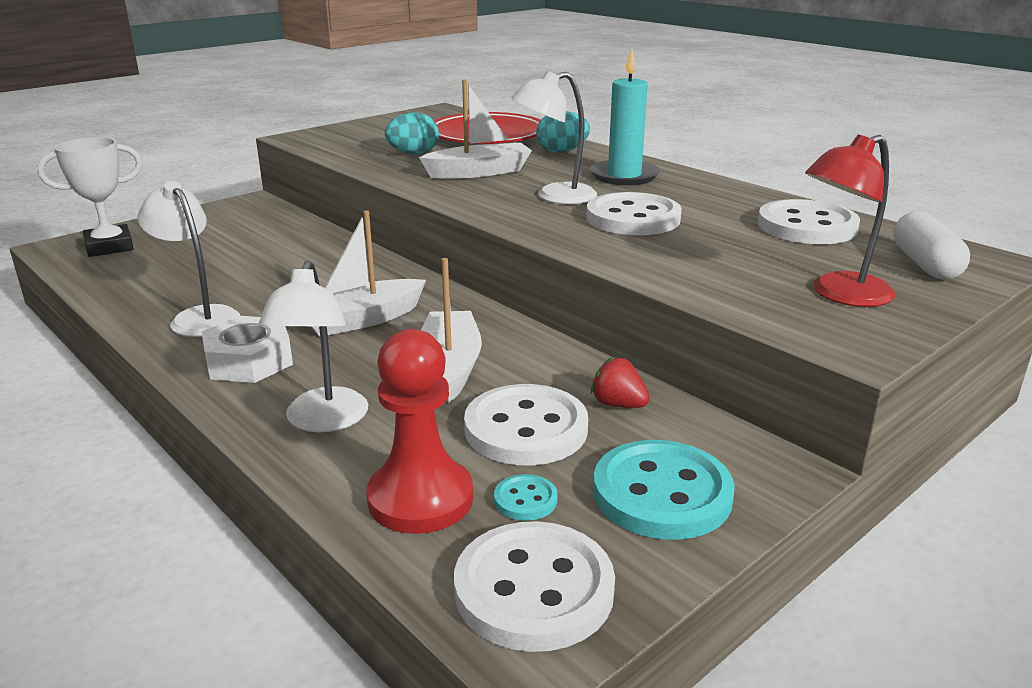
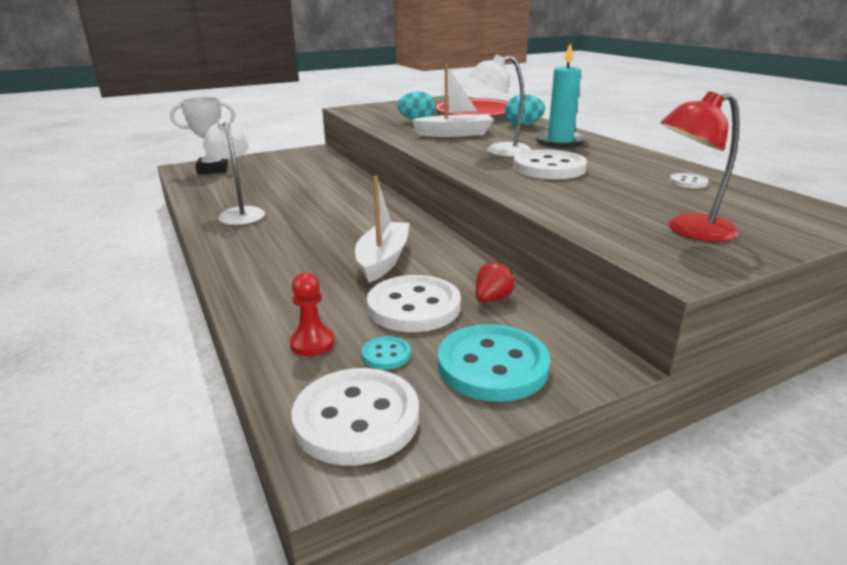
camera: 15 degrees right, 0 degrees up
white nut [202,316,293,383] -> none
white lamp [259,261,368,433] -> none
white boat [310,210,426,336] -> none
red pawn [366,329,473,534] -> red pawn [290,272,335,356], size x0.56
red strawberry [591,357,650,408] -> red strawberry turned 75 degrees clockwise [476,260,515,302]
white button [758,199,860,244] -> white button [670,173,709,189], size x0.46
white capsule [893,211,970,280] -> none

